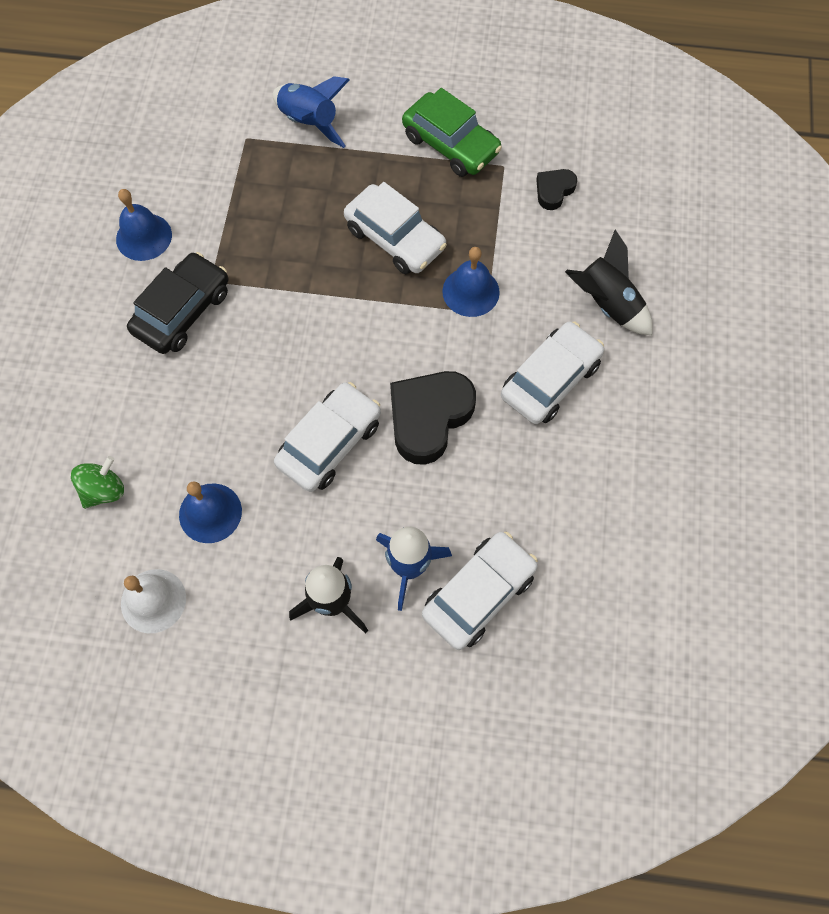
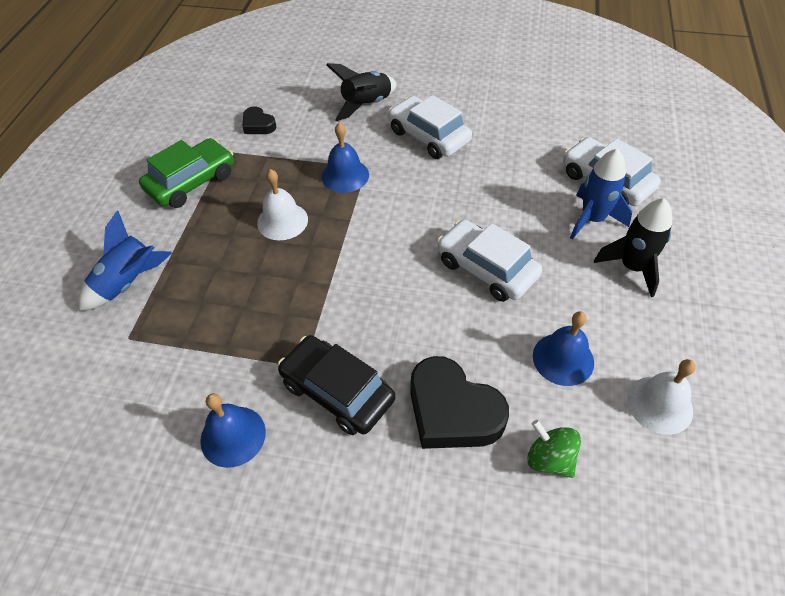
camera: 85 degrees left, 15 degrees down
white car [344,182,447,274] -> white bell [257,169,308,240]
black heart [390,371,476,465] -> black heart moved to [410,356,509,449]

